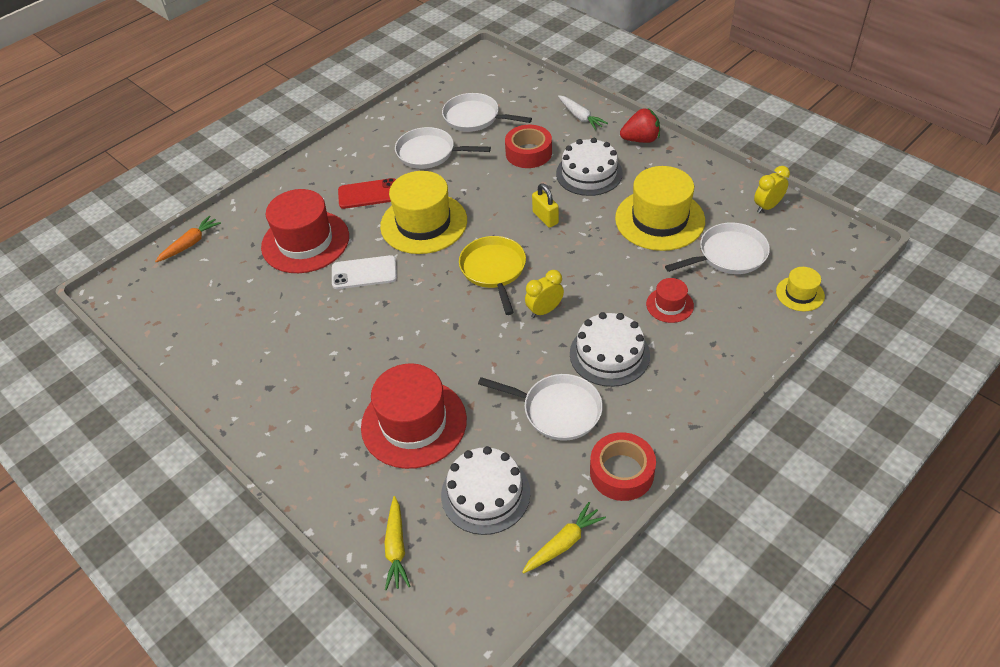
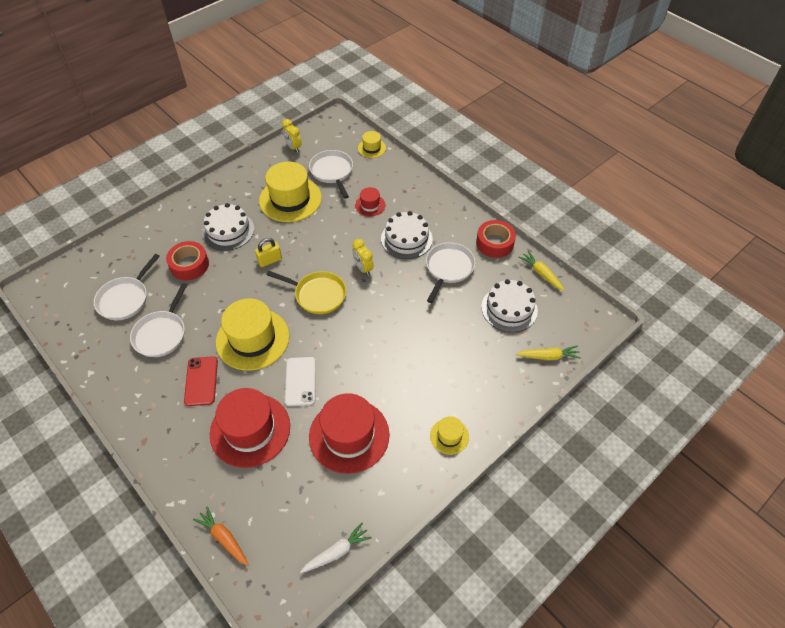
camera: 90 degrees left, 5 degrees up
red hat [361,363,467,469] -> red hat moved to [309,393,390,474]
yellow pan [459,236,526,315] -> yellow pan turned 150 degrees counterclockwise [266,271,346,314]
white carrot [558,95,608,130] -> white carrot moved to [300,523,372,573]
red strawberry [620,108,660,143] -> none
none -> yellow hat [430,416,469,455]

